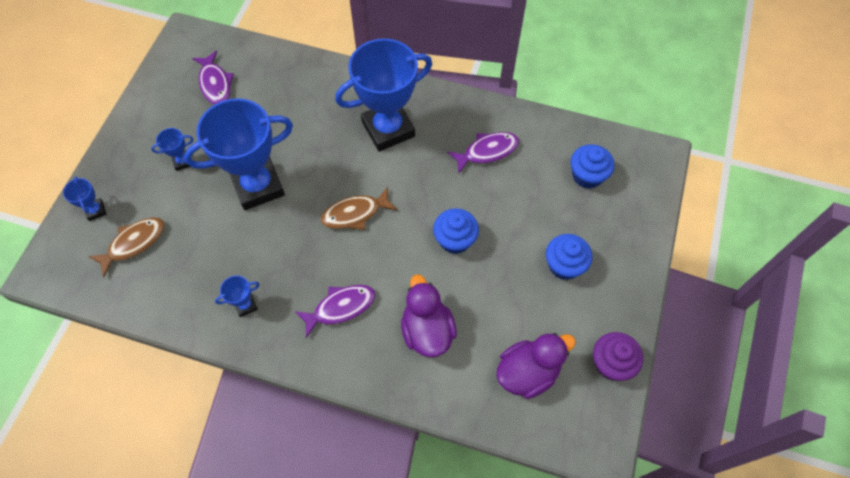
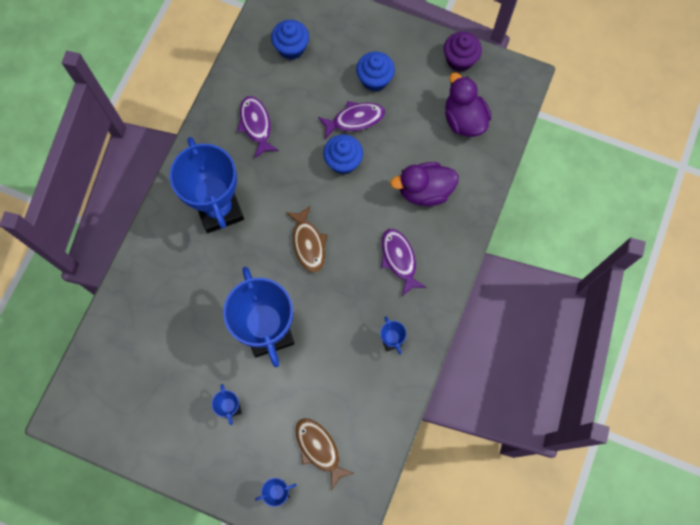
camera: 85 degrees left, 10 degrees up
purple fish [192,51,234,105] -> purple fish moved to [318,101,385,139]

